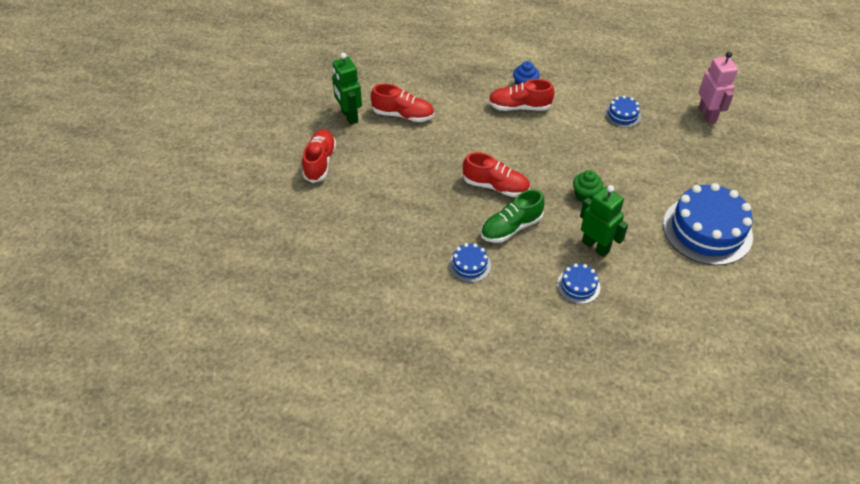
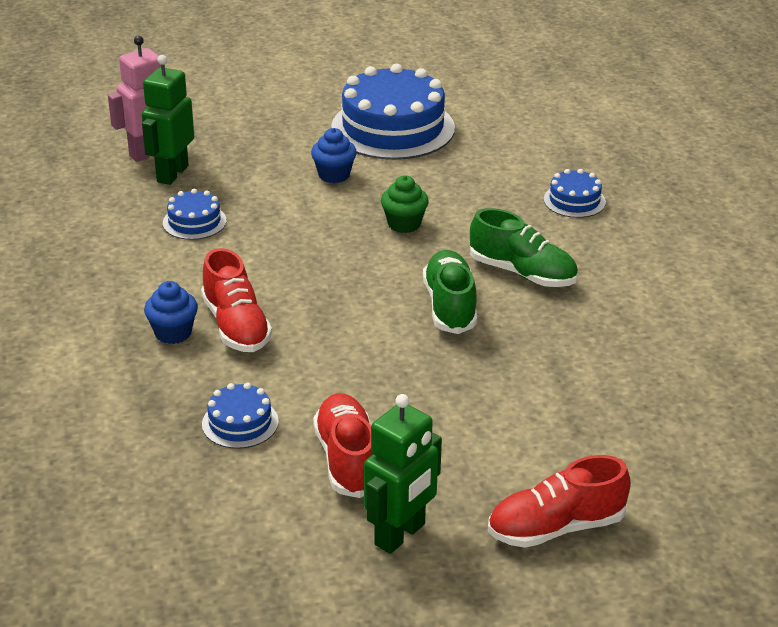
camera: 115 degrees left, 15 degrees down
blue cake [449,243,491,283] -> blue cake moved to [202,383,279,449]
red shoe [463,152,530,197] -> green shoe [423,250,477,334]
green robot [580,185,628,257] -> green robot moved to [142,55,194,185]
none -> blue cupcake [311,128,357,183]

